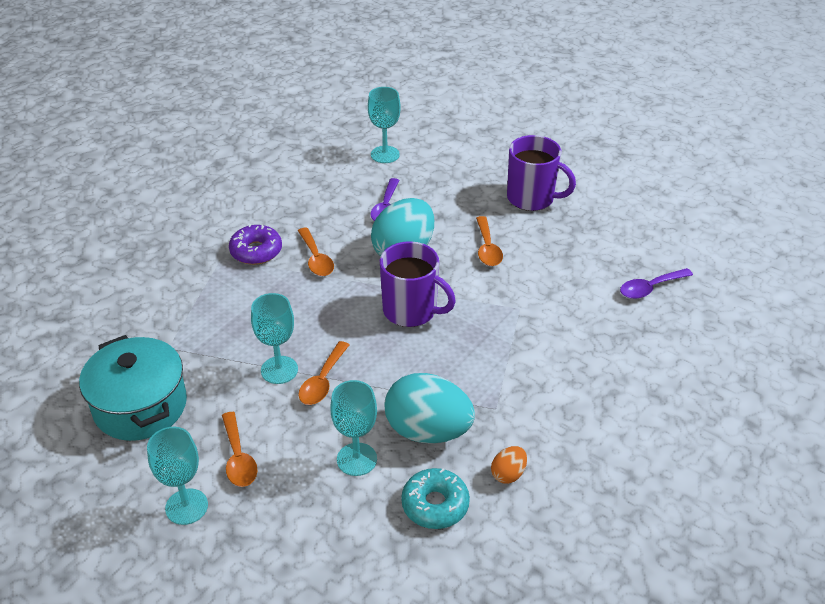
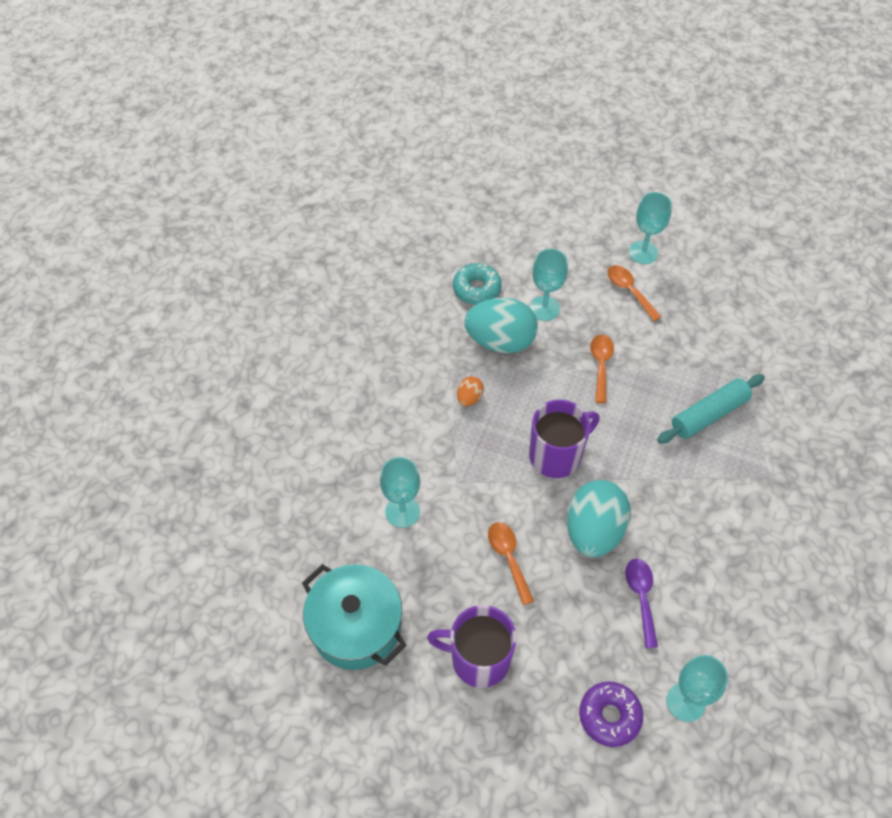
camera: 165 degrees right, 15 degrees up
turquoise pot [79,335,187,441] -> turquoise pot moved to [302,564,406,670]
purple donut [229,224,282,265] -> purple donut moved to [579,681,643,747]
turquoise goblet [251,293,298,384] -> turquoise goblet moved to [380,457,420,528]
orange spoon [298,228,334,276] -> none
purple mug [380,241,456,327] -> purple mug turned 135 degrees clockwise [529,400,600,478]
orange egg [491,446,527,484] -> orange egg moved to [457,376,484,406]
purple spoon [620,268,693,299] -> none
none -> turquoise rolling pin [657,374,765,444]

